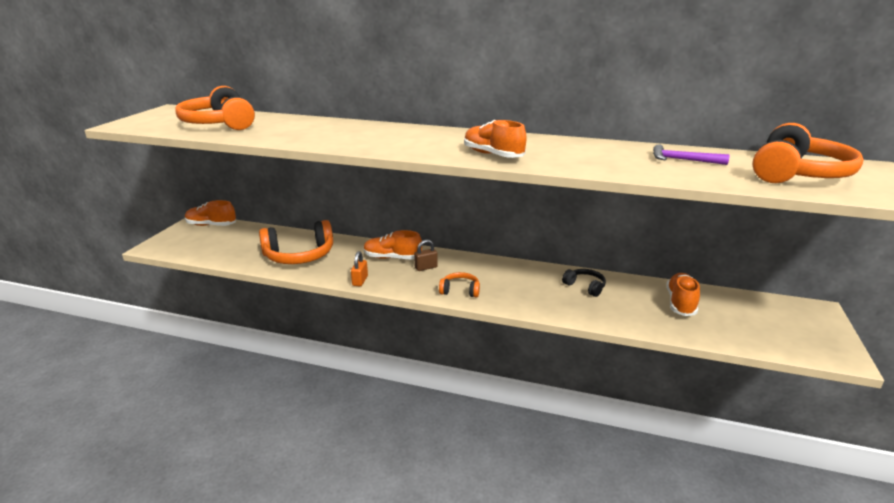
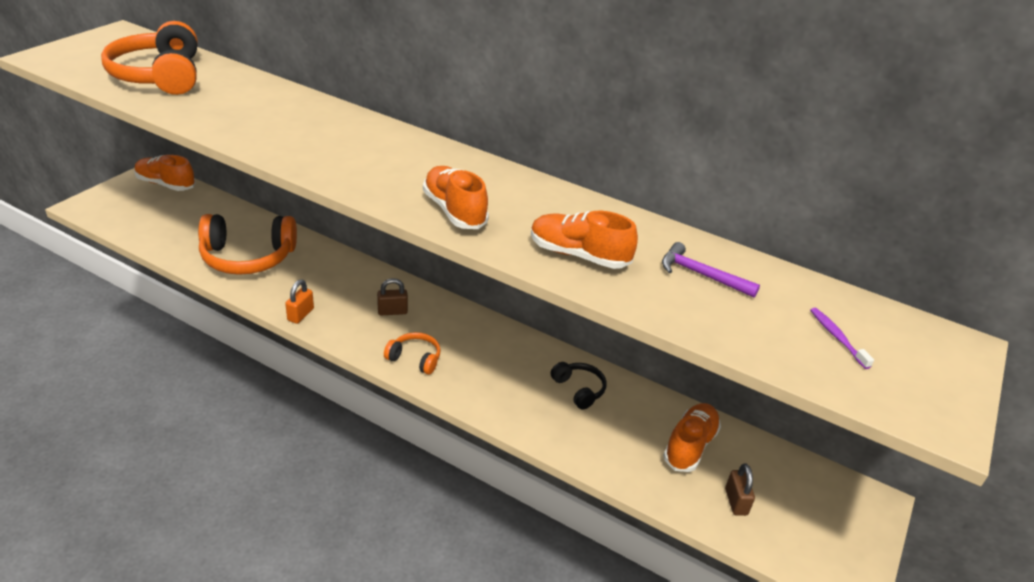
camera: 10 degrees right, 10 degrees up
orange shoe [364,230,422,259] -> orange shoe moved to [531,211,638,269]
orange headphones [752,123,864,183] -> purple toothbrush [810,308,874,369]
none -> brown padlock [725,464,755,516]

